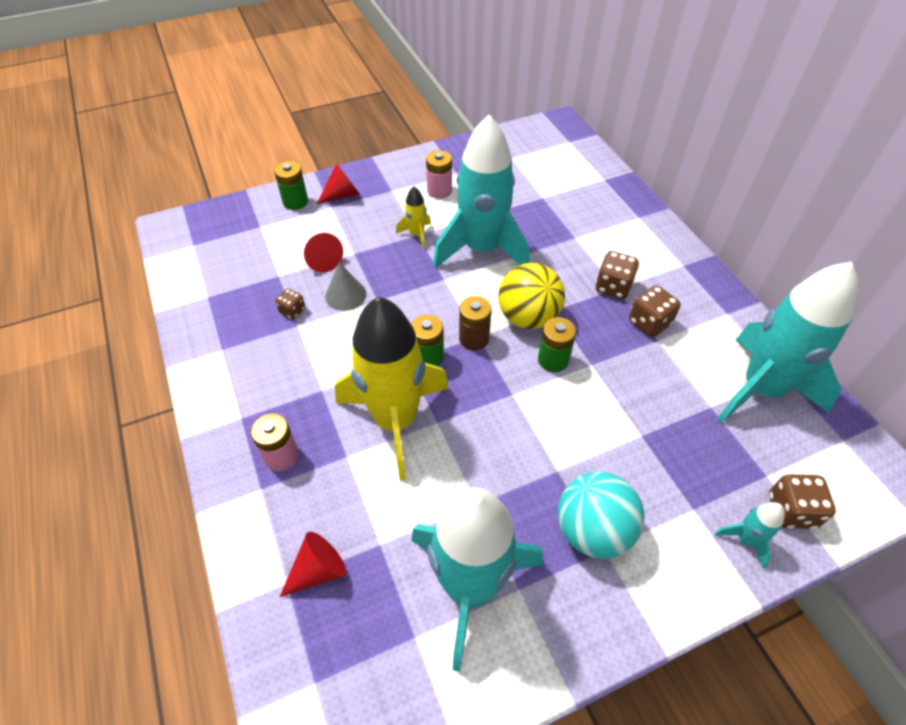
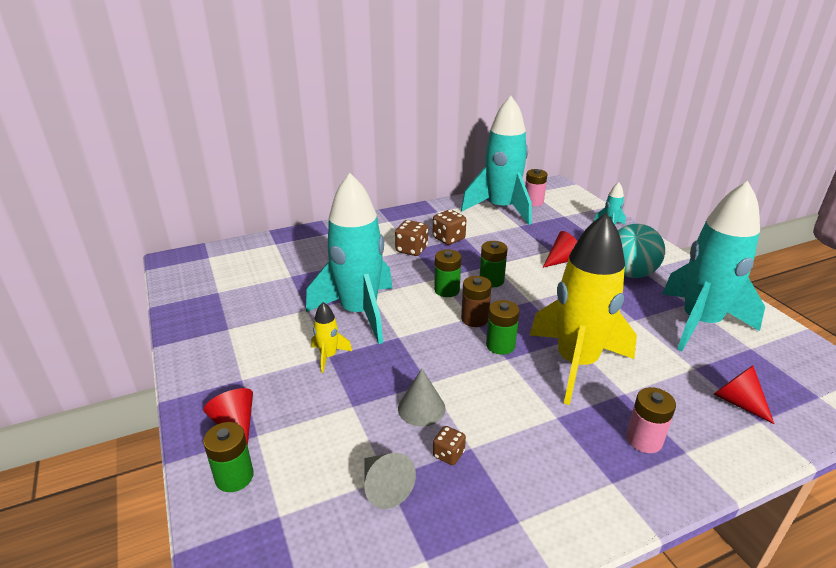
camera: 90 degrees left, 20 degrees down
red cone [304,233,343,273] -> red cone moved to [542,231,577,268]
pink battery [426,150,452,199] -> pink battery moved to [525,169,547,206]
yellow ball [498,263,565,329] -> green battery [434,249,461,297]
brown dice [769,475,836,529] -> none
none -> grey cone [364,453,416,509]

